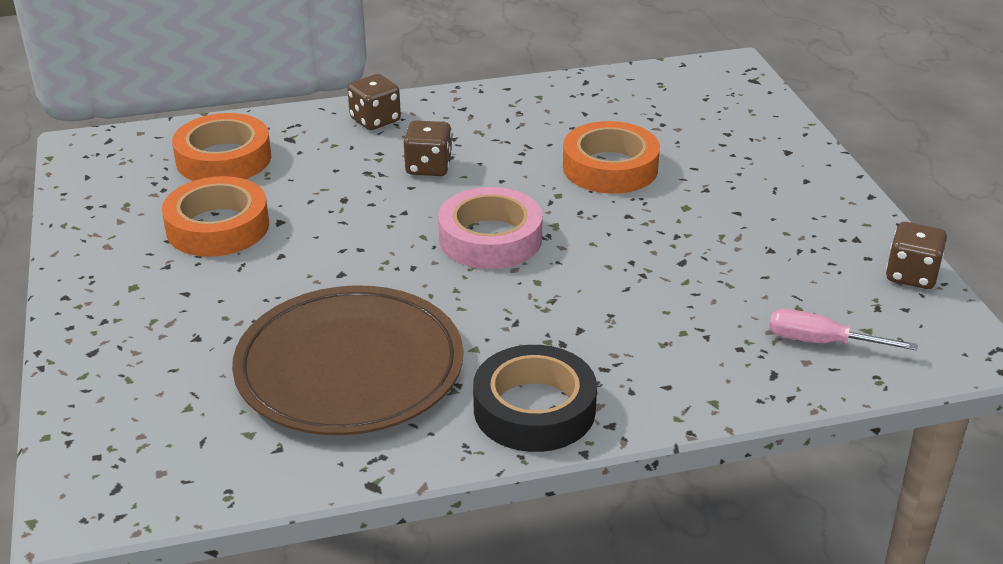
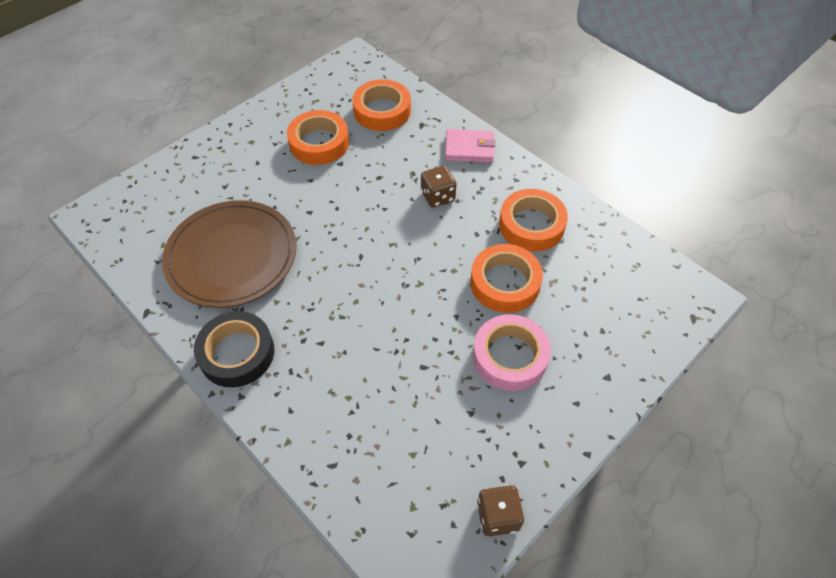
camera: 60 degrees right, 20 degrees up
brown dice [347,74,401,130] -> pink wallet [445,129,496,163]
pink tape [438,187,543,269] -> pink tape moved to [473,314,551,391]
pink screwdriver [769,309,918,351] -> none
none -> orange tape [499,189,568,252]

